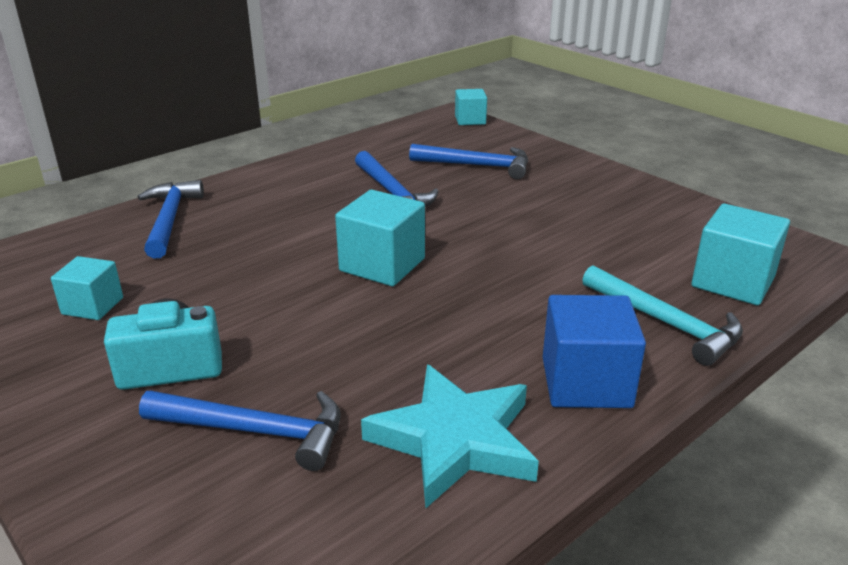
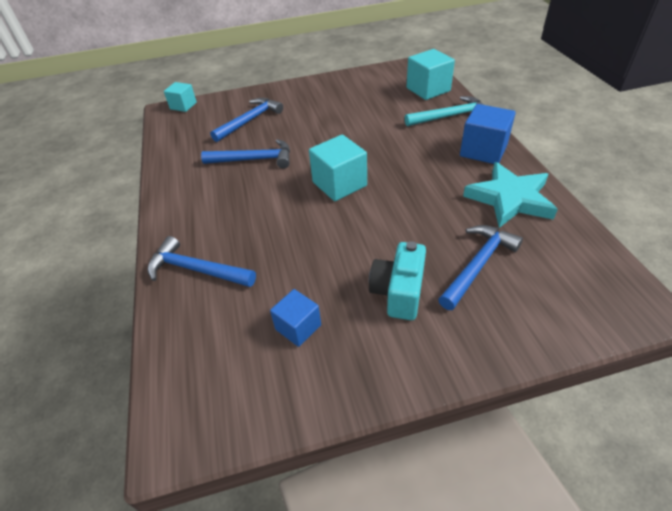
camera: 60 degrees left, 15 degrees up
turquoise cube [51,256,123,320] -> blue cube [270,289,321,347]

